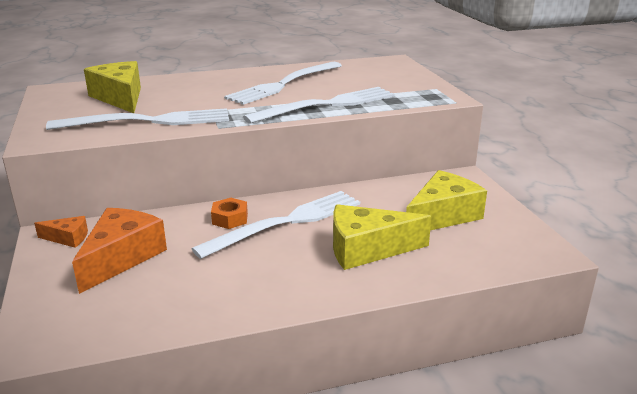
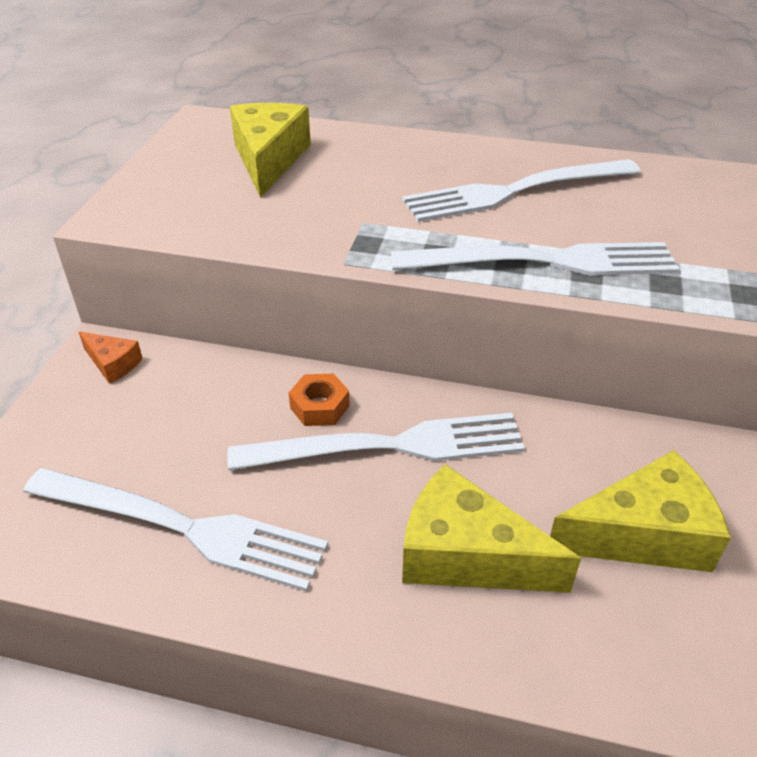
camera: 30 degrees right, 15 degrees up
white fork [46,108,229,130] -> white fork moved to [23,468,328,592]
orange cheese [72,208,167,294] -> none

